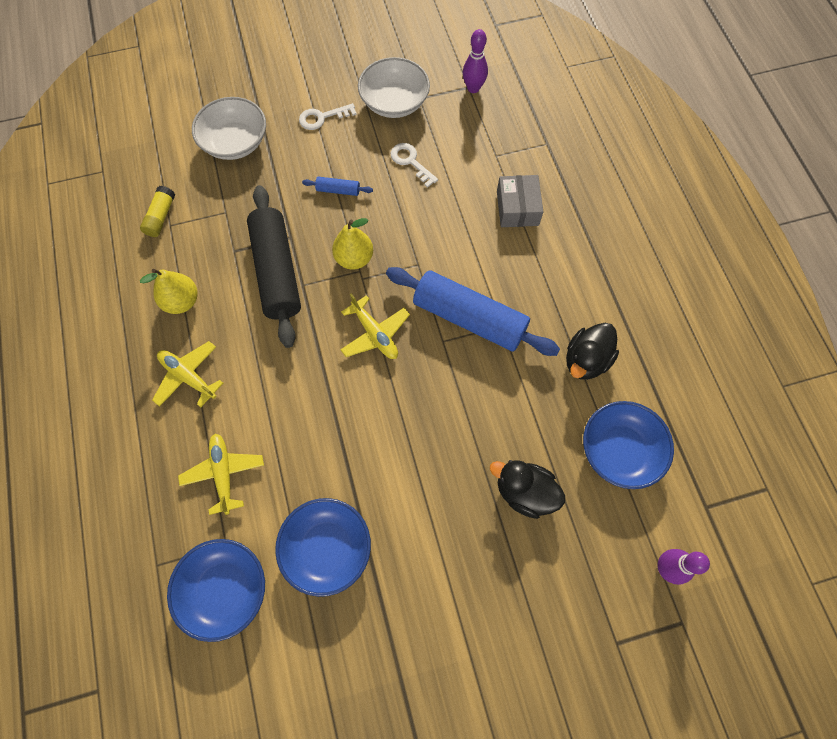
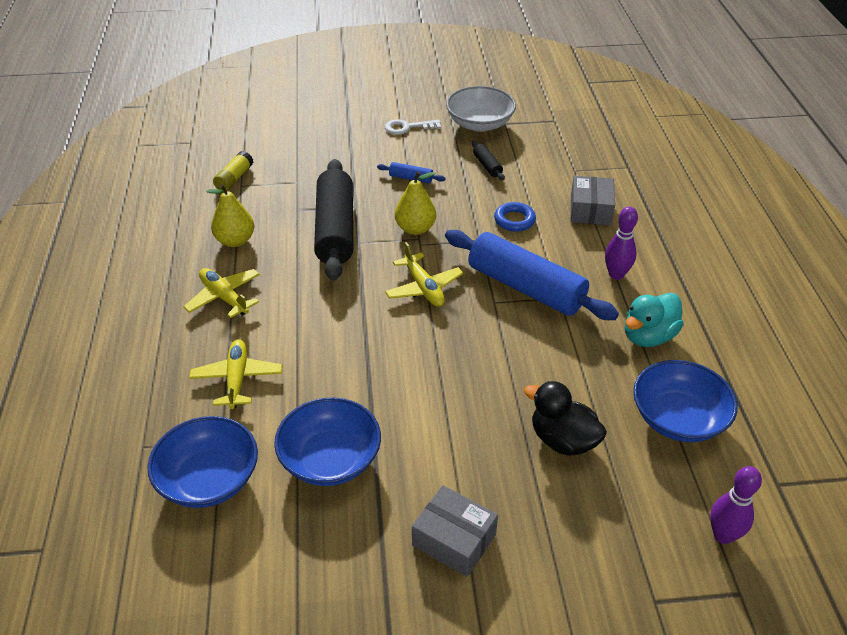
camera: 10 degrees right, 25 degrees down
white bowl [192,97,266,160] -> none
white key [391,143,438,188] -> black rolling pin [472,141,505,181]
purple bowling pin [463,29,488,93] -> purple bowling pin moved to [605,207,638,280]
black duck [566,323,619,380] -> turquoise duck [625,293,684,347]
none -> grey box [412,485,498,577]
none -> blue ring [494,202,536,232]

